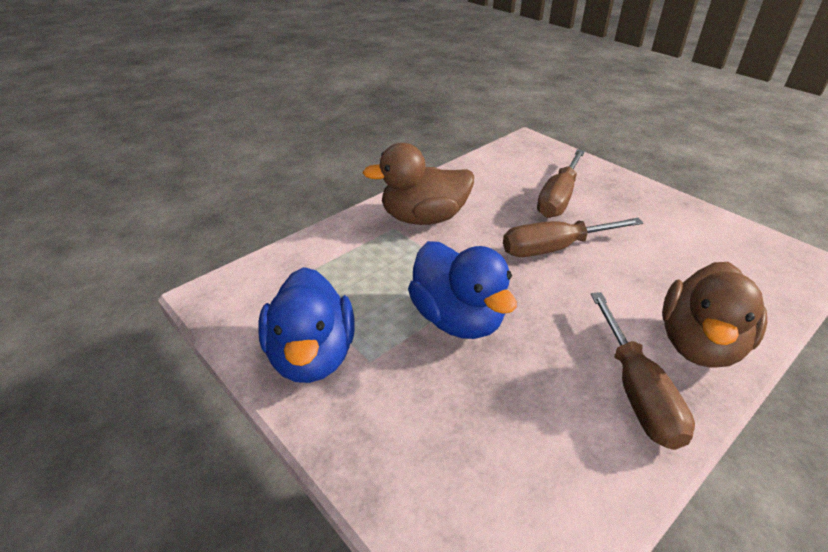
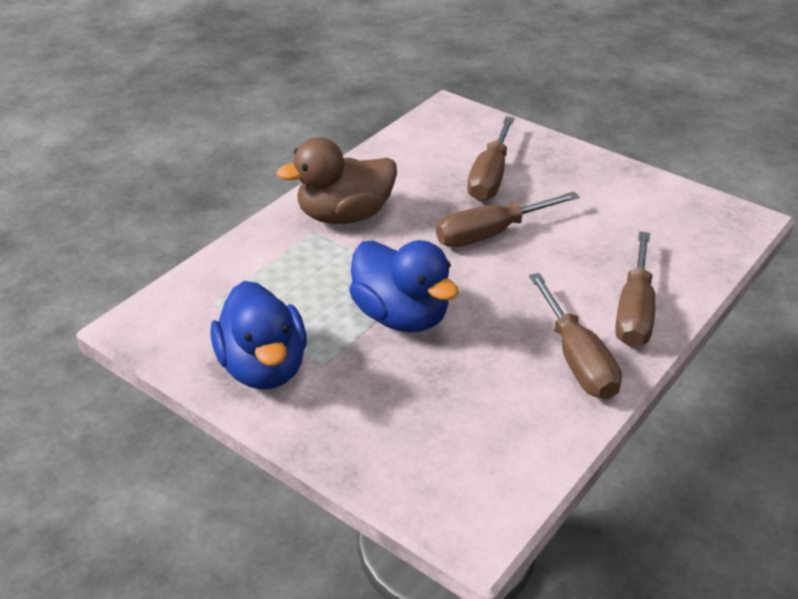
camera: 10 degrees left, 0 degrees up
brown duck [662,262,767,368] -> brown screwdriver [615,231,655,347]

